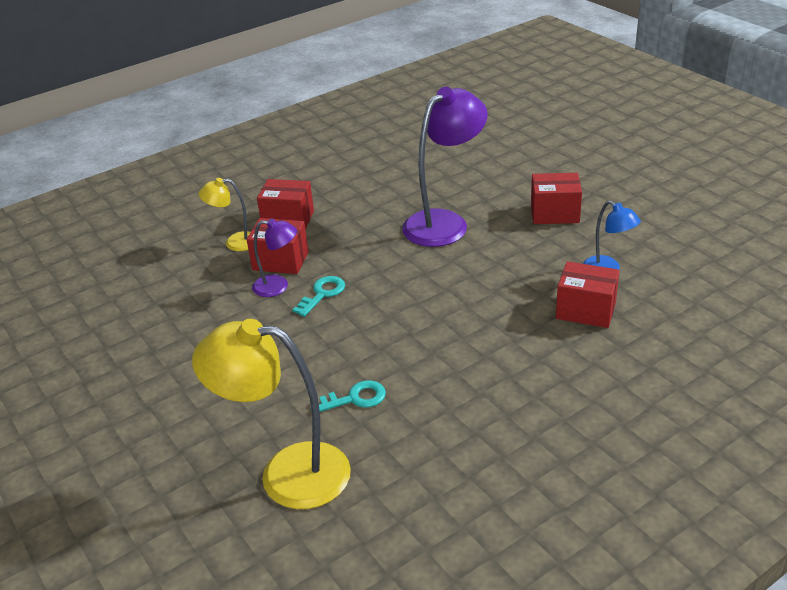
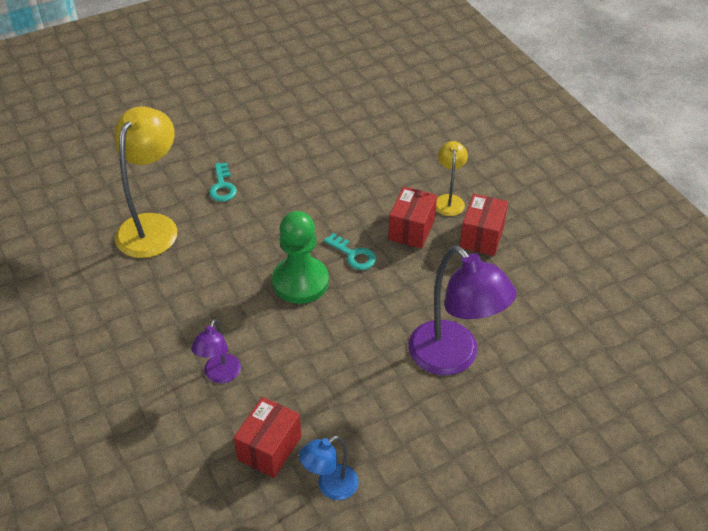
camera: 95 degrees right, 10 degrees up
purple lamp [252,218,297,297] -> purple lamp moved to [191,319,241,383]
turquoise key [319,380,386,412] -> turquoise key moved to [209,163,237,202]
red box [531,173,582,224] -> none
none -> green pawn [272,211,329,304]

